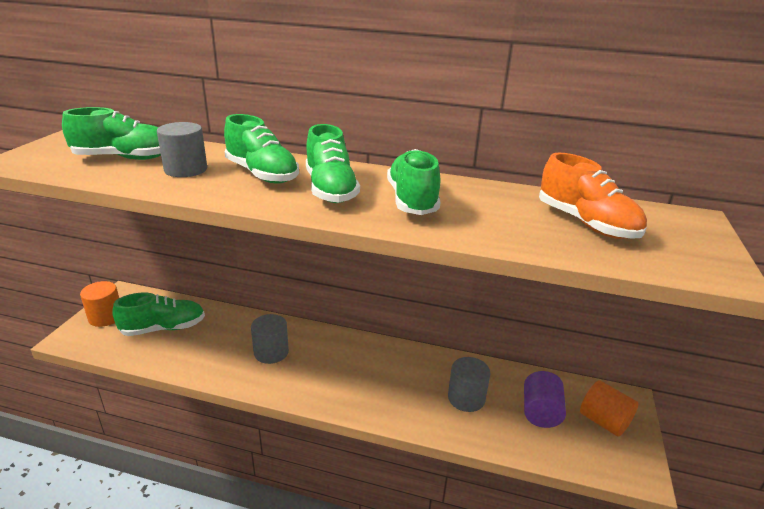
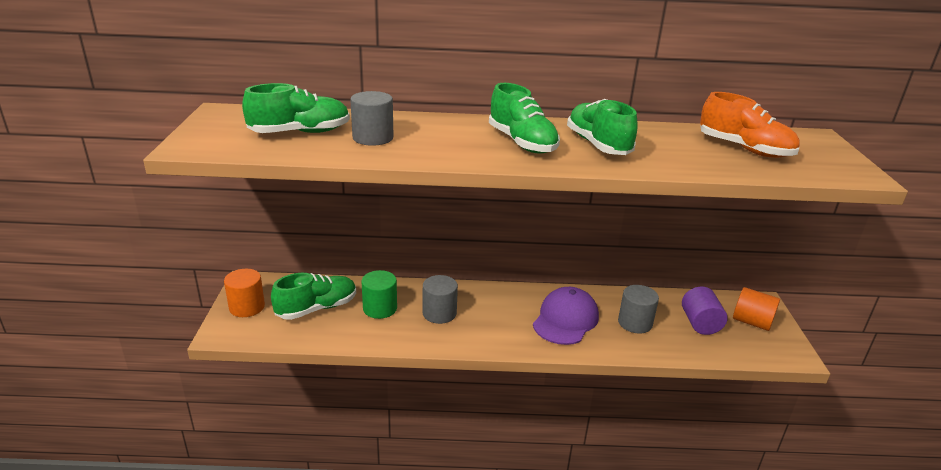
camera: 15 degrees left, 0 degrees up
green shoe [224,114,299,184] -> none
none -> green cylinder [361,270,397,319]
none -> purple cap [533,287,599,345]

